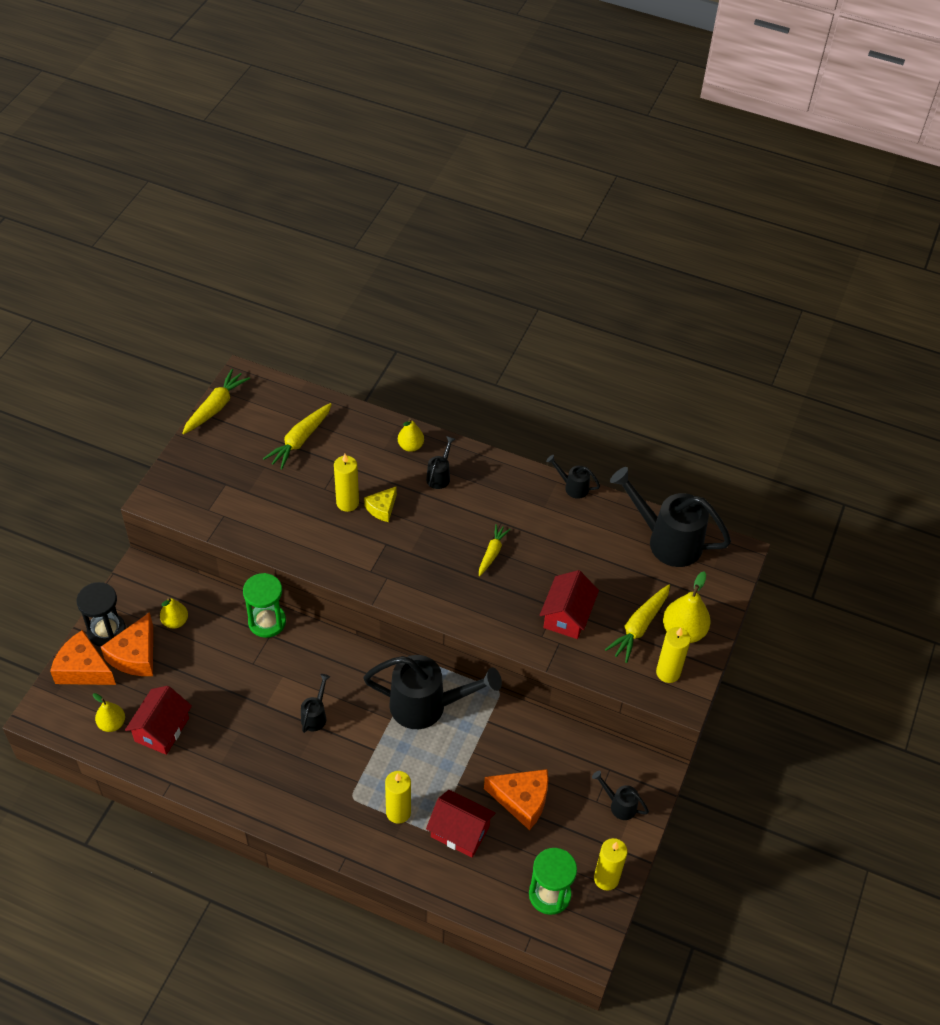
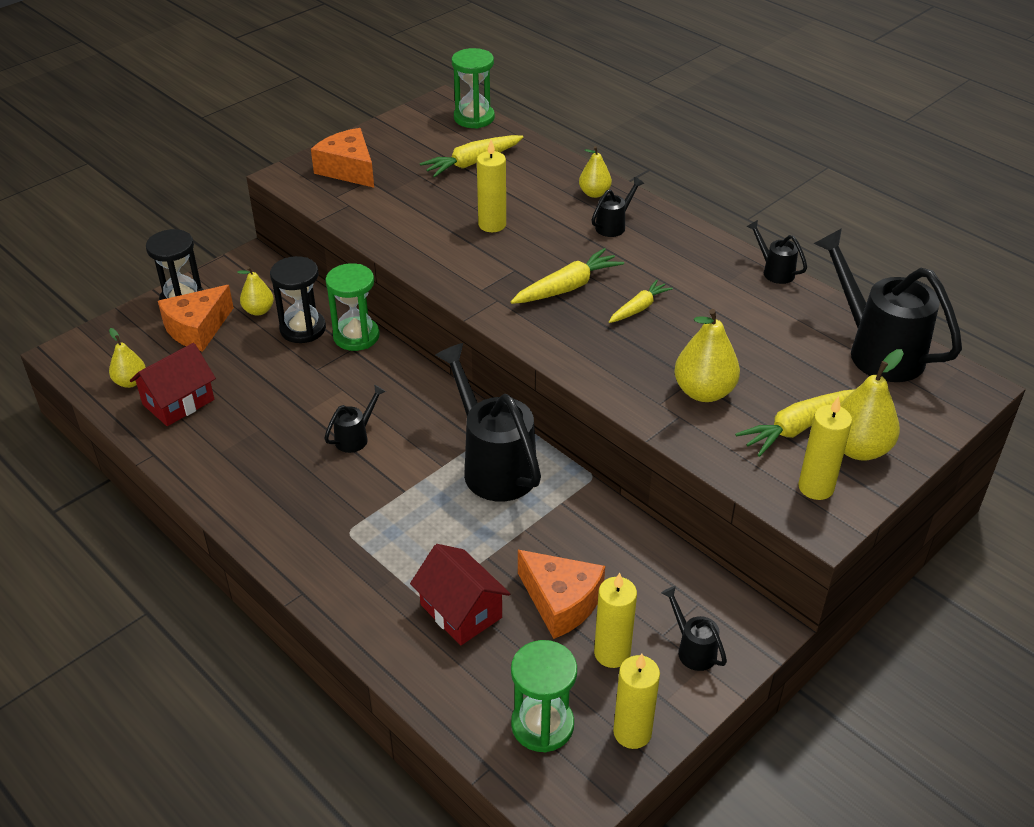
camera: 25 degrees right, 10 degrees down
orange cheese [50,630,116,685] -> orange cheese moved to [311,128,374,188]
yellow carrot [182,369,250,434] -> yellow carrot moved to [511,248,624,304]
black watering can [363,655,502,729] -> black watering can turned 150 degrees counterclockwise [436,343,541,502]
yellow cheese [364,486,397,522] -> none
yellow candle [385,771,411,824] -> yellow candle moved to [594,573,637,668]
red house [540,570,599,639] -> yellow pear [674,309,740,402]
none -> black hourglass [270,256,326,343]
none -> green hourglass [452,48,495,128]

